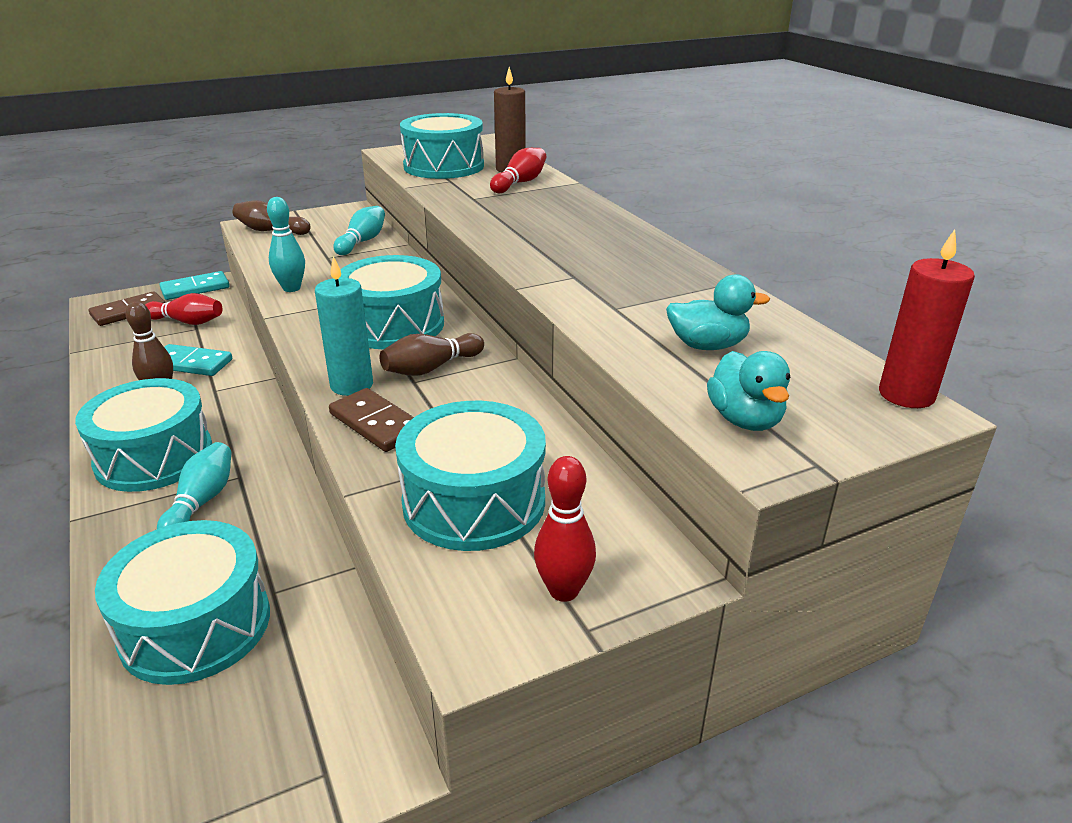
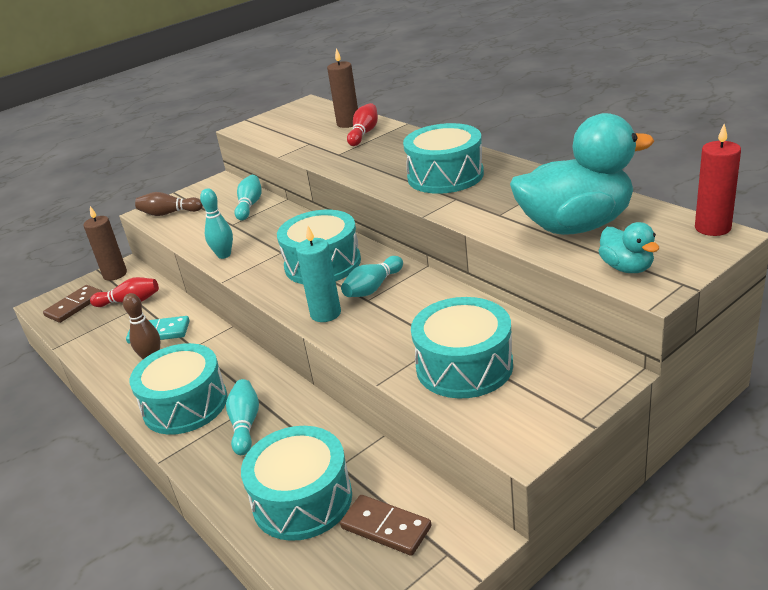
camera: 10 degrees left, 0 degrees up
turquoise domino [159,271,230,300] -> brown candle [83,206,127,281]
brown domino [329,388,414,452] -> brown domino moved to [340,495,431,556]
brown bowling pin [380,333,484,376] -> turquoise bowling pin [341,256,403,297]
turquoise drum [400,113,484,179] -> turquoise drum moved to [403,123,484,194]
red bowling pin [534,456,596,602] -> none
turquoise duck [666,274,770,350] -> turquoise duck [510,113,654,235], size x2.16

